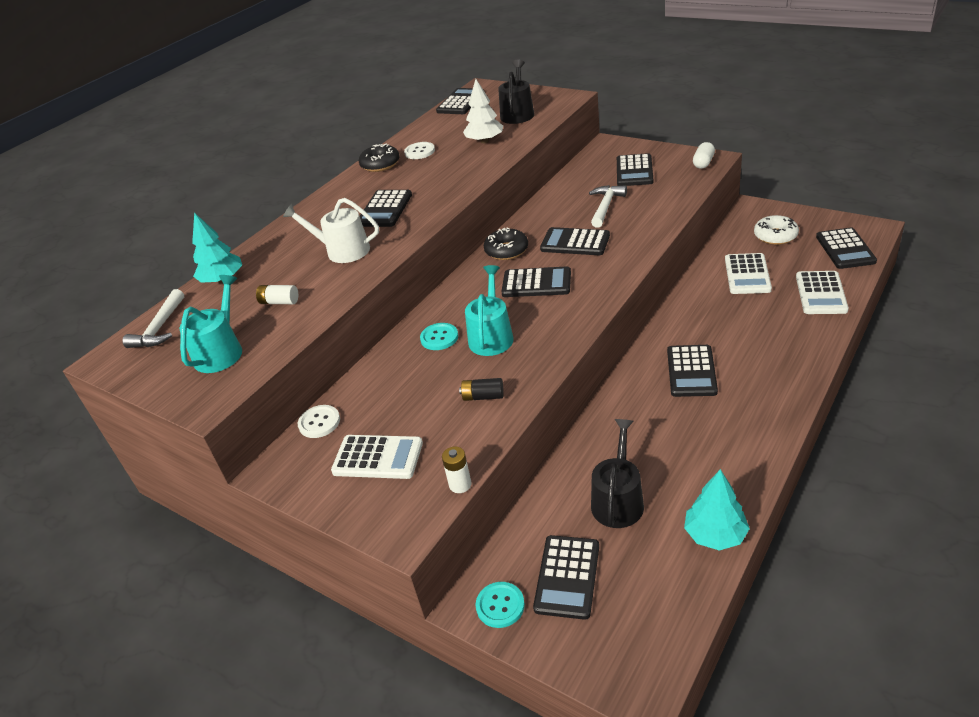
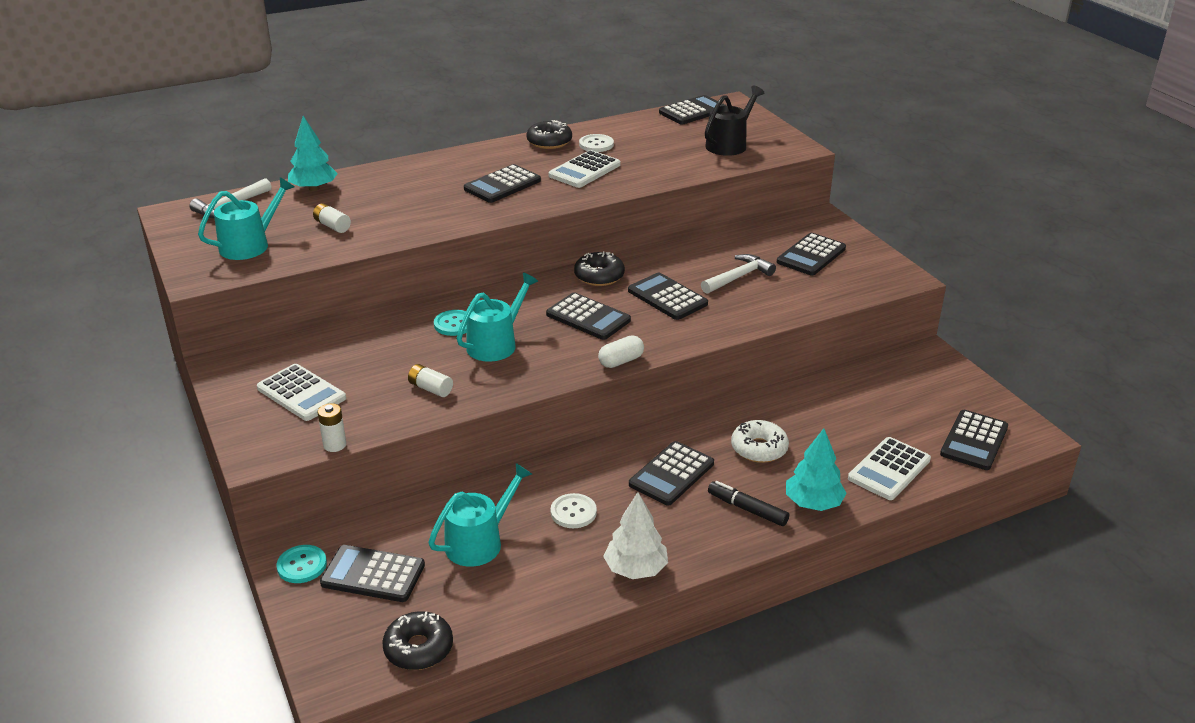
camera: 25 degrees right, 5 degrees down
white watering can [283,198,379,263] -> none
white button [298,405,340,438] -> white button moved to [551,493,597,528]
black battery [459,378,504,401] -> white battery [408,364,453,397]
white tree [463,79,503,143] -> white tree moved to [603,492,668,579]
black calculator [533,535,599,620] -> black calculator turned 60 degrees clockwise [320,545,425,602]
black watering can [591,419,644,528] -> turquoise watering can [428,463,532,567]
turquoise tree [684,469,750,551] -> turquoise tree moved to [786,428,846,511]
white capsule [693,142,715,169] -> white capsule moved to [598,335,644,368]
white calculator [725,253,772,294] -> white calculator moved to [548,150,620,188]
white donut [754,215,799,245] -> white donut moved to [731,420,789,463]
none -> black donut [382,611,453,670]
none -> black marker [708,481,789,526]

